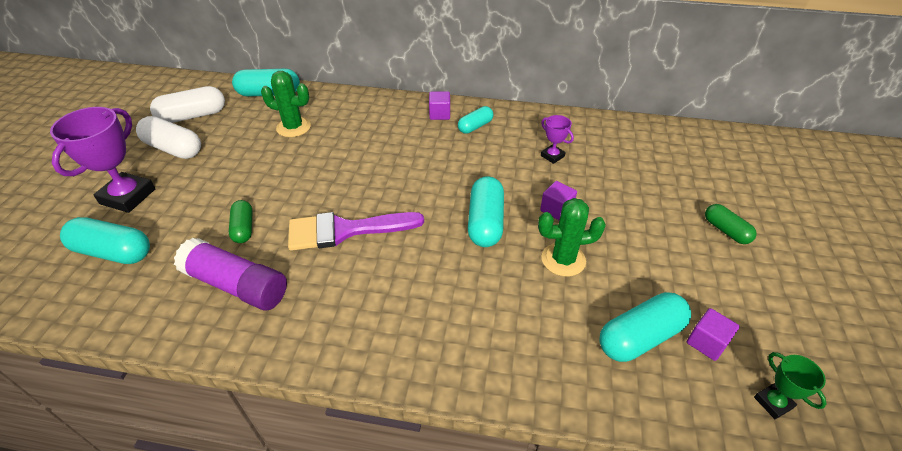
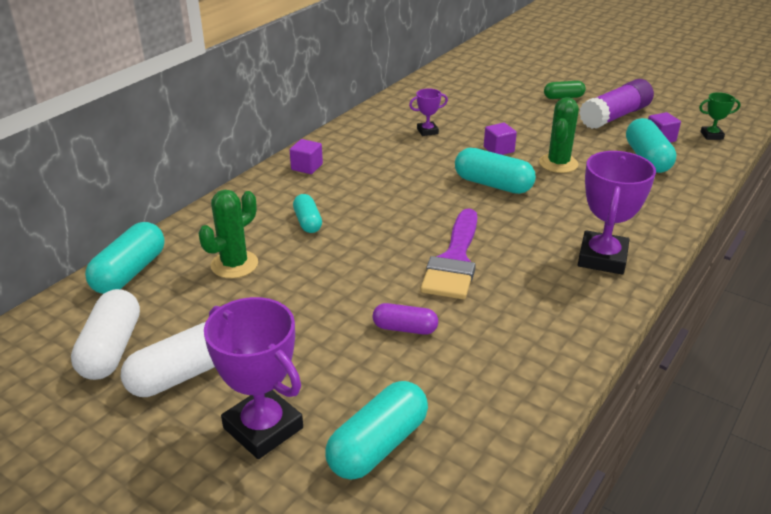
camera: 65 degrees left, 10 degrees down
purple glue stick [174,238,287,310] -> purple glue stick moved to [579,79,654,129]
green capsule [229,200,252,243] -> purple capsule [373,303,438,335]
turquoise capsule [458,106,493,134] -> turquoise capsule moved to [293,194,322,233]
none -> purple trophy [578,151,656,275]

